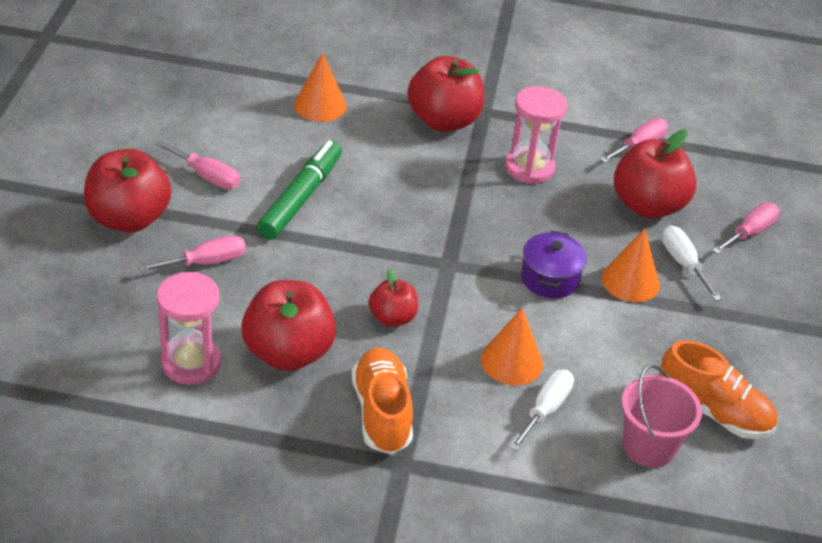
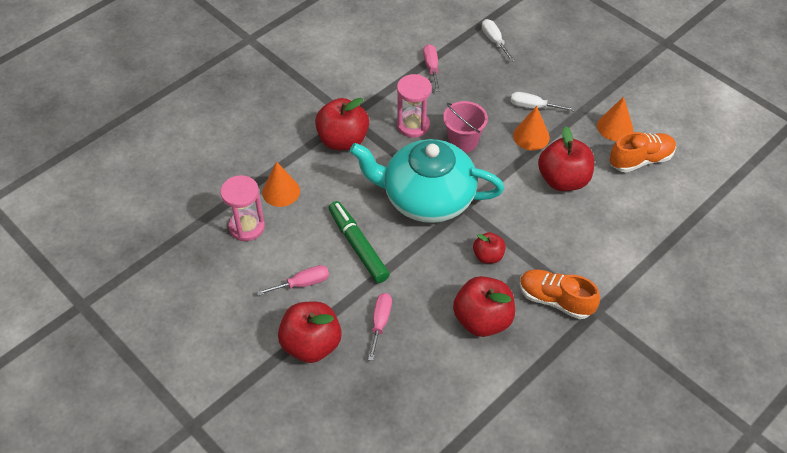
camera: 50 degrees left, 10 degrees up
pink hourglass [156,272,221,385] -> pink hourglass moved to [221,175,265,241]
orange cone [481,308,543,385] -> orange cone moved to [597,96,633,141]
white screwdriver [510,369,574,451] -> white screwdriver moved to [482,19,515,62]
purple pot [521,230,587,298] -> none
red apple [614,130,696,219] -> red apple moved to [538,127,594,191]
pink bucket [622,364,702,468] -> pink bucket moved to [443,101,488,153]
pink screwdriver [712,202,780,254] -> none
none -> turquoise teapot [350,139,504,223]

